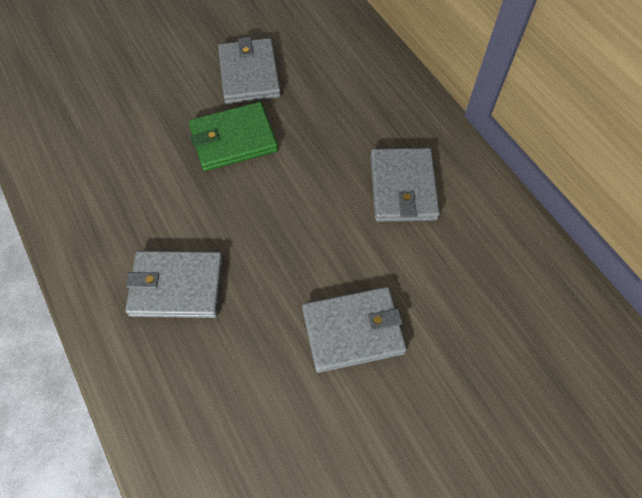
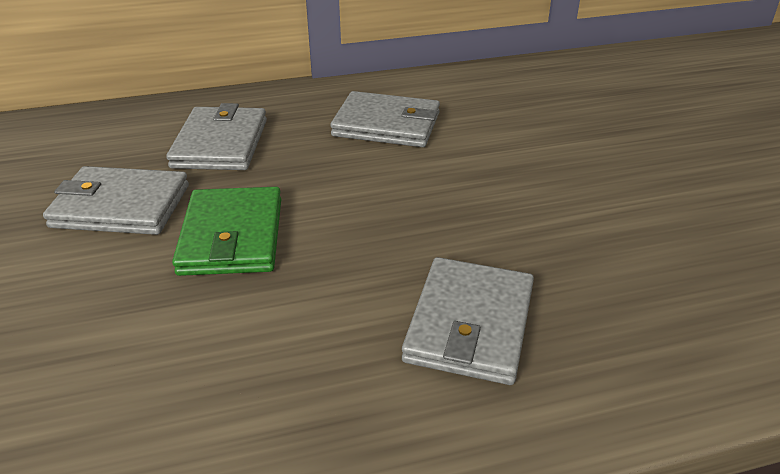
camera: 75 degrees left, 25 degrees down
grey wallet [302,287,407,373] -> grey wallet moved to [166,103,267,170]

